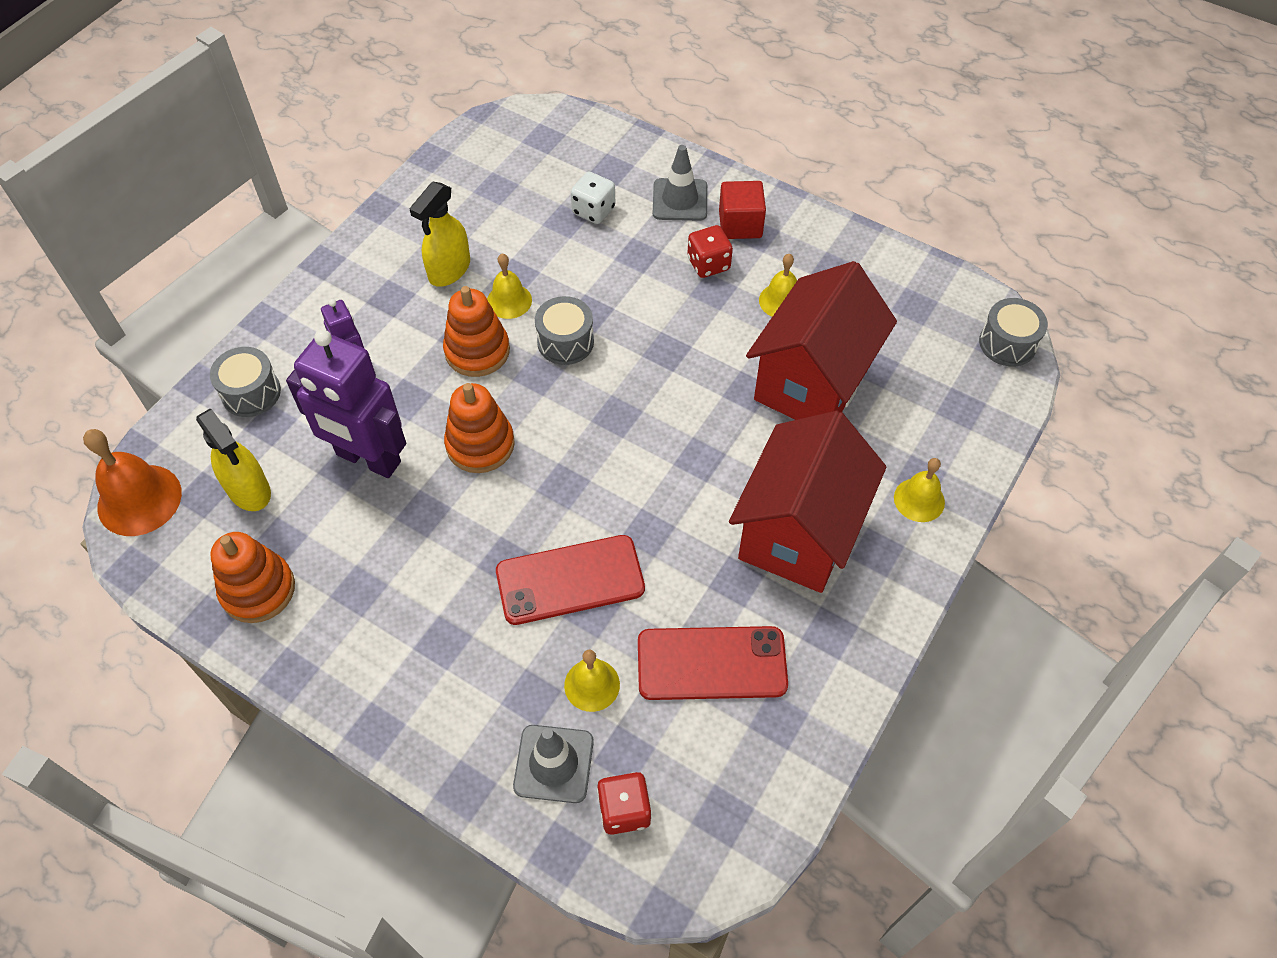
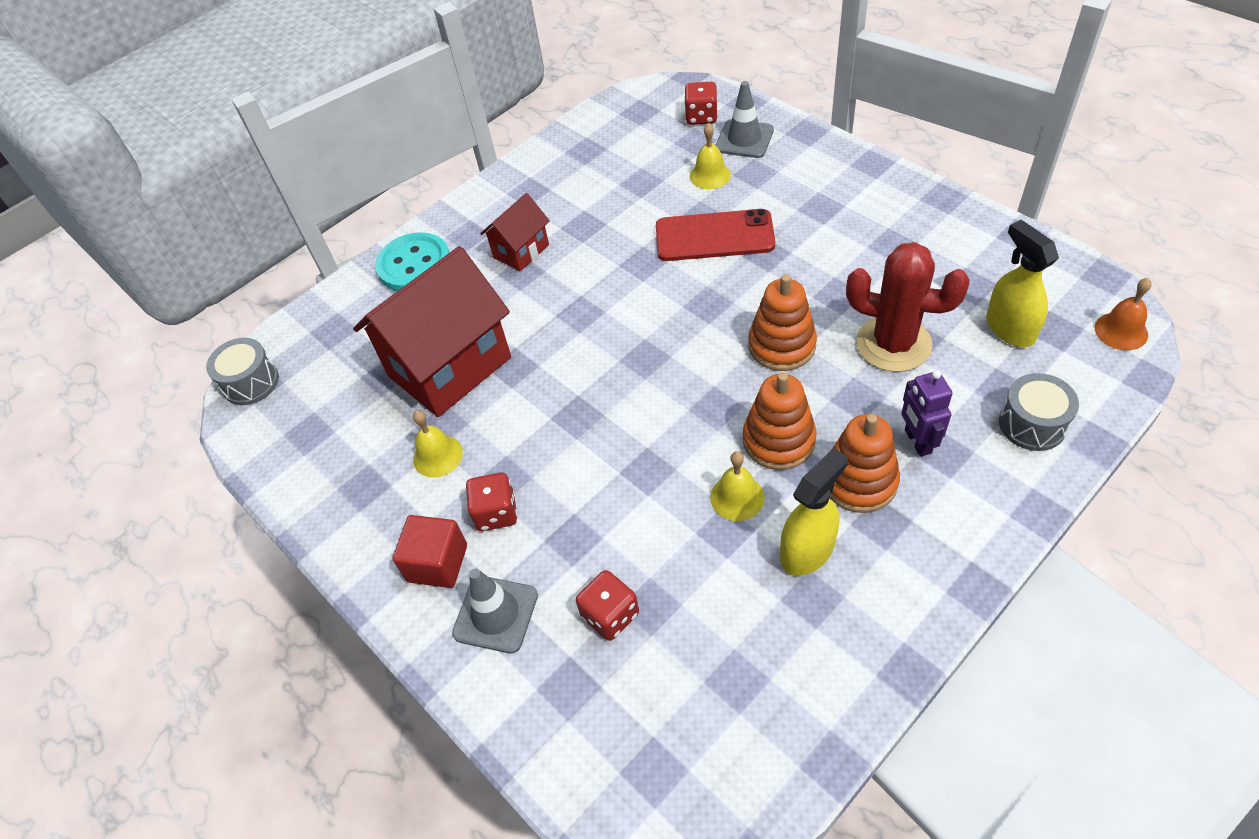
camera: 160 degrees left, 5 degrees down
orange bell [83,429,182,536] -> orange bell [1095,278,1152,350], size x0.62
orange stacking toy [210,532,295,623] -> orange stacking toy moved to [829,414,900,513]
purple robot [286,329,406,478] -> red cactus [846,242,970,372]
grey drum [535,296,594,365] -> none
white dice [571,172,615,224] -> red dice [576,570,639,641]
red phone [638,626,788,700] -> none
red house [729,411,886,593] -> red house [480,193,550,272], size x0.50
yellow bell [894,458,945,522] -> turquoise button [375,232,450,291]

